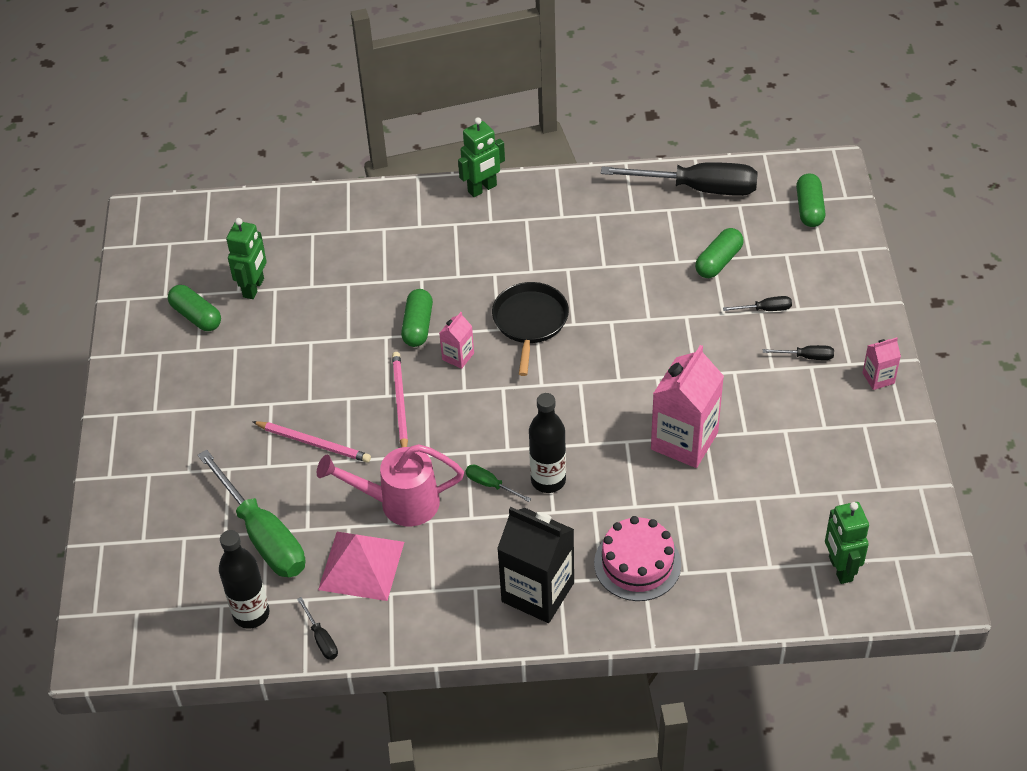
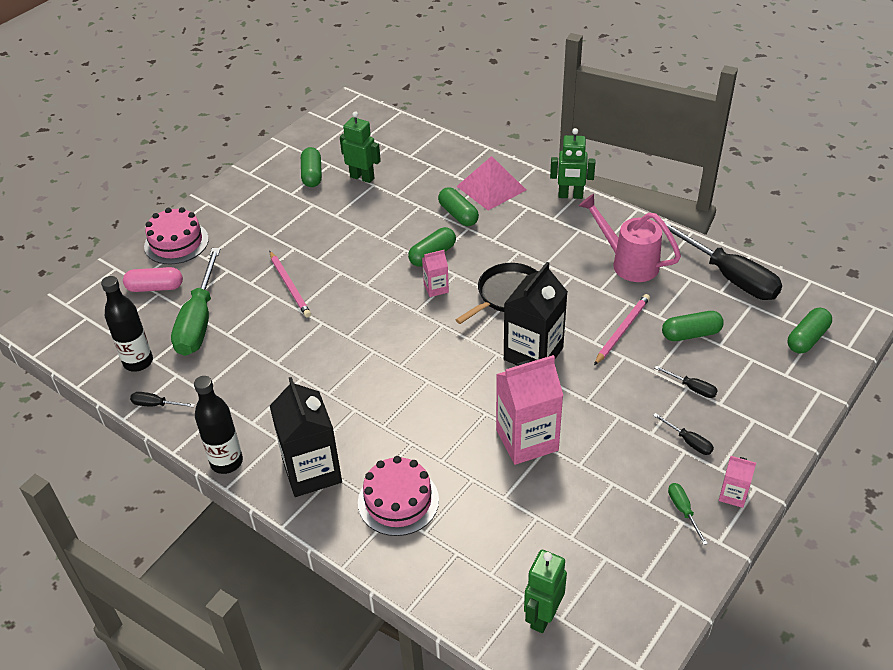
camera: 40 degrees right, 5 degrees down
green robot [226,218,267,299] -> green robot turned 120 degrees counterclockwise [340,111,381,183]
black screwdriver [297,597,338,660] -> black screwdriver turned 90 degrees clockwise [130,392,195,407]
pink watering can [317,444,464,526] -> pink watering can moved to [579,194,681,282]
pink pyramid [318,532,404,601] -> pink pyramid moved to [457,156,526,210]
pink pencil [392,352,408,447] -> pink pencil moved to [594,294,650,365]
green screwdriver [465,465,531,502] -> green screwdriver moved to [668,483,708,545]
black bottle [529,393,566,493] -> black bottle moved to [194,376,243,474]
none -> pink capsule [123,267,183,292]
none -> pink cake [144,207,209,264]
none -> green capsule [438,187,479,226]
none -> black carton [504,262,568,365]

